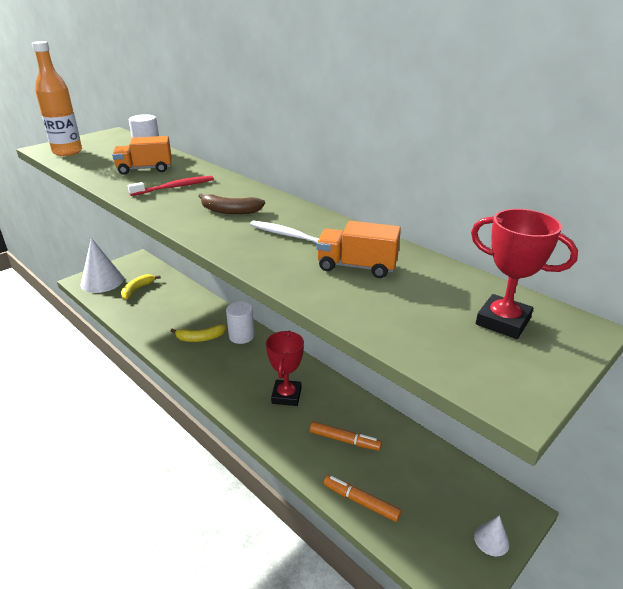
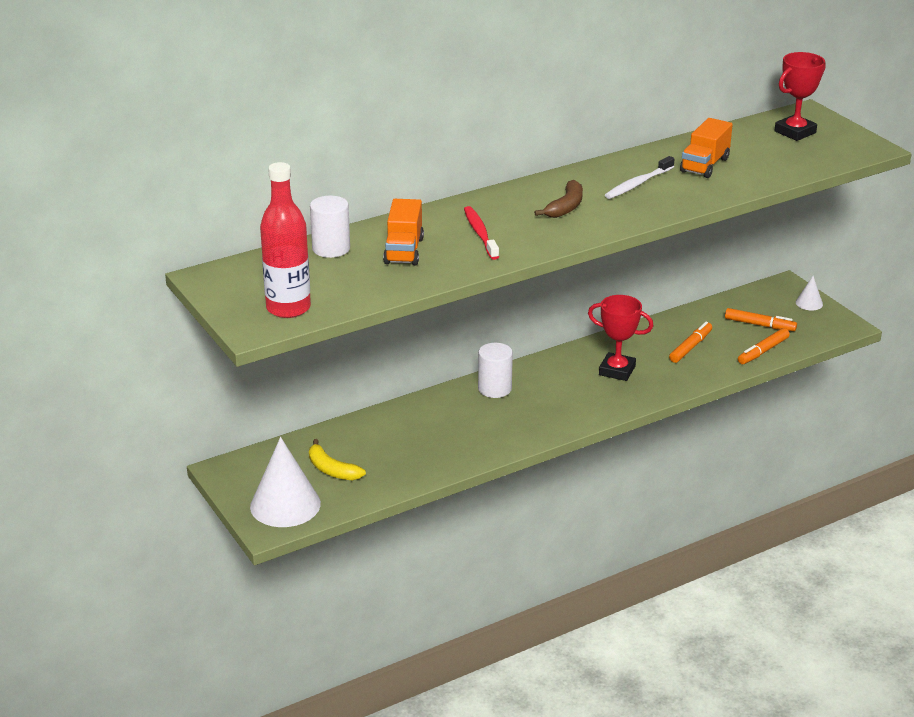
camera: 75 degrees left, 0 degrees up
orange bottle [32,41,82,156] -> red bottle [260,162,311,318]
yellow banana [171,324,226,342] -> none
none -> orange marker [725,308,797,331]

